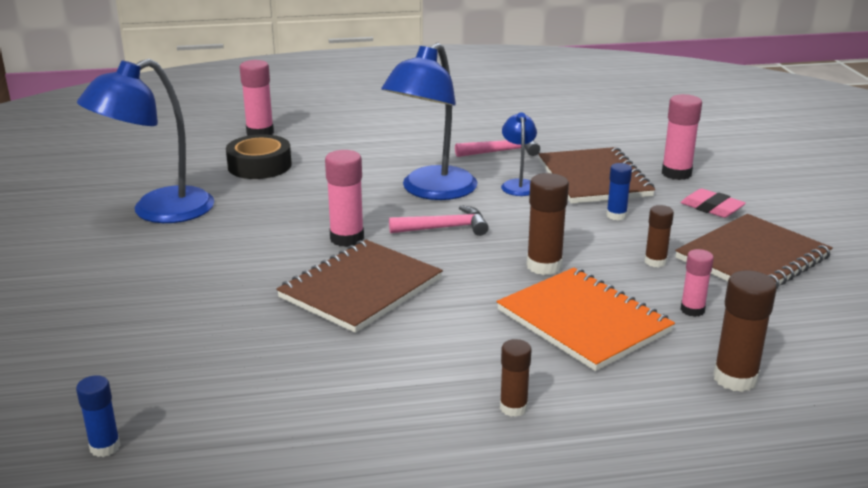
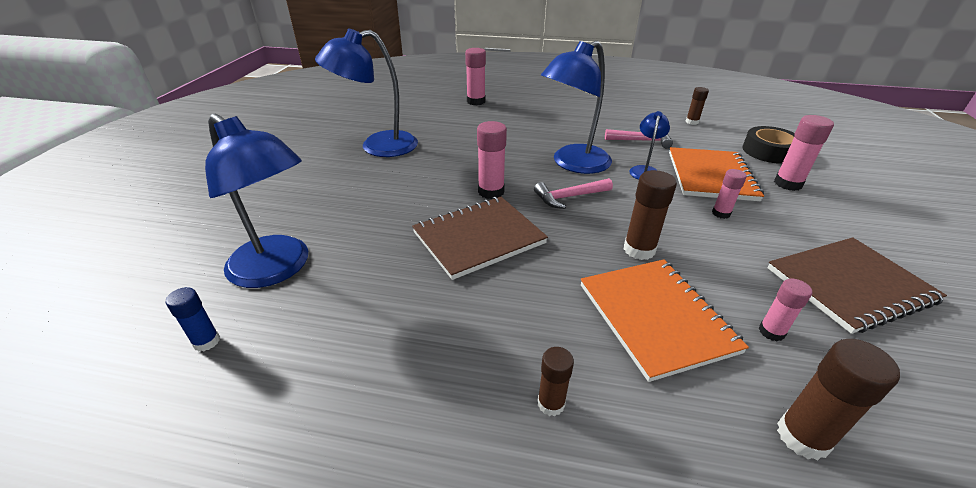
camera: 20 degrees right, 10 degrees up
black tape [226,134,292,179] -> black tape moved to [742,126,795,164]
pink hammer [389,205,489,236] -> pink hammer turned 150 degrees clockwise [534,178,613,209]
brown notebook [538,147,655,204] -> orange notebook [669,147,764,201]
blue glue stick [606,163,632,220] -> pink glue stick [712,169,747,219]
brown glue stick [645,205,674,268] -> brown glue stick moved to [685,87,709,125]
pink eraser [681,189,746,218] -> none
none -> blue lamp [205,114,308,288]

